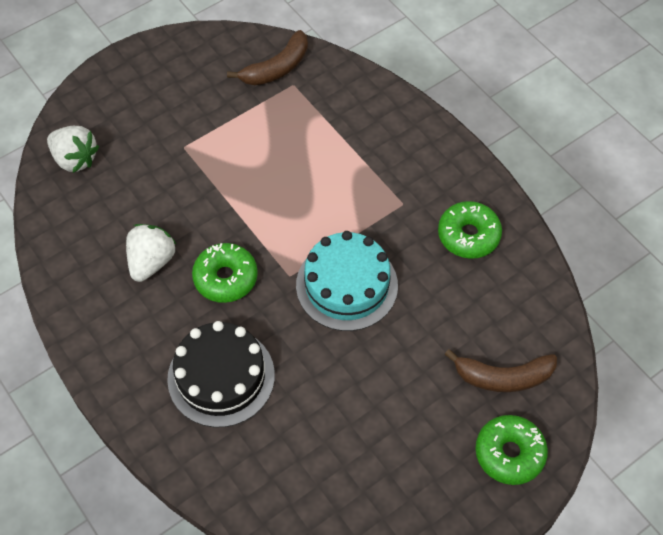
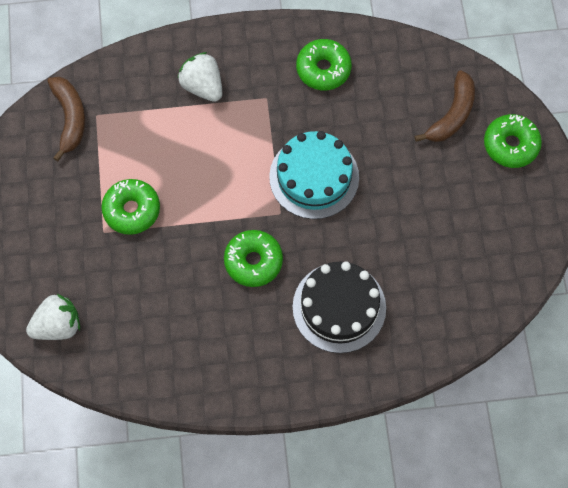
camera: 60 degrees left, 10 degrees up
white strawberry [126,224,176,282] -> white strawberry moved to [177,52,222,102]
none -> green donut [101,179,160,235]

